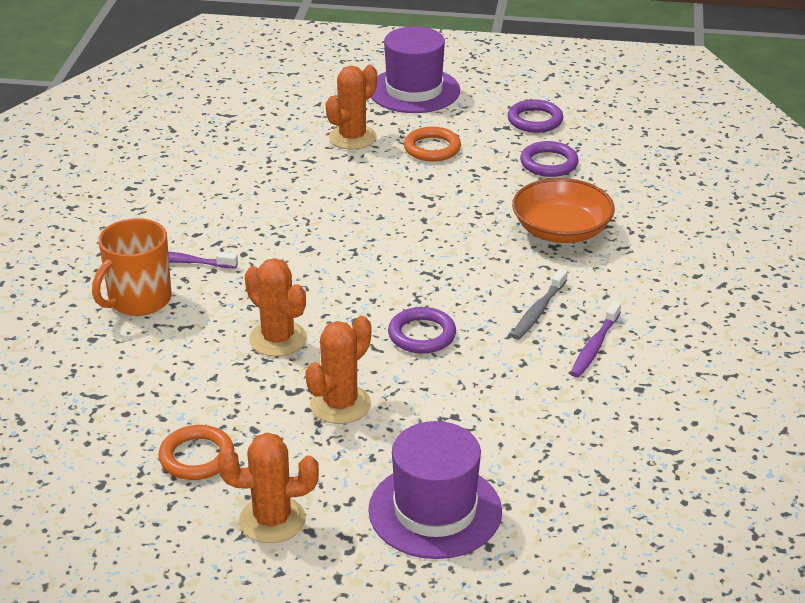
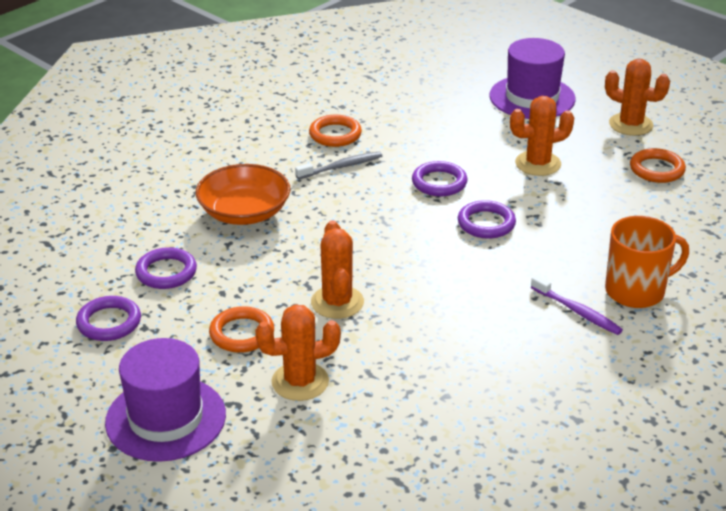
camera: 145 degrees left, 0 degrees up
orange cactus [245,258,307,357] -> orange cactus moved to [311,220,364,319]
purple toothbrush [570,301,621,378] -> orange ring [309,114,362,147]
none -> purple ring [458,200,516,239]

